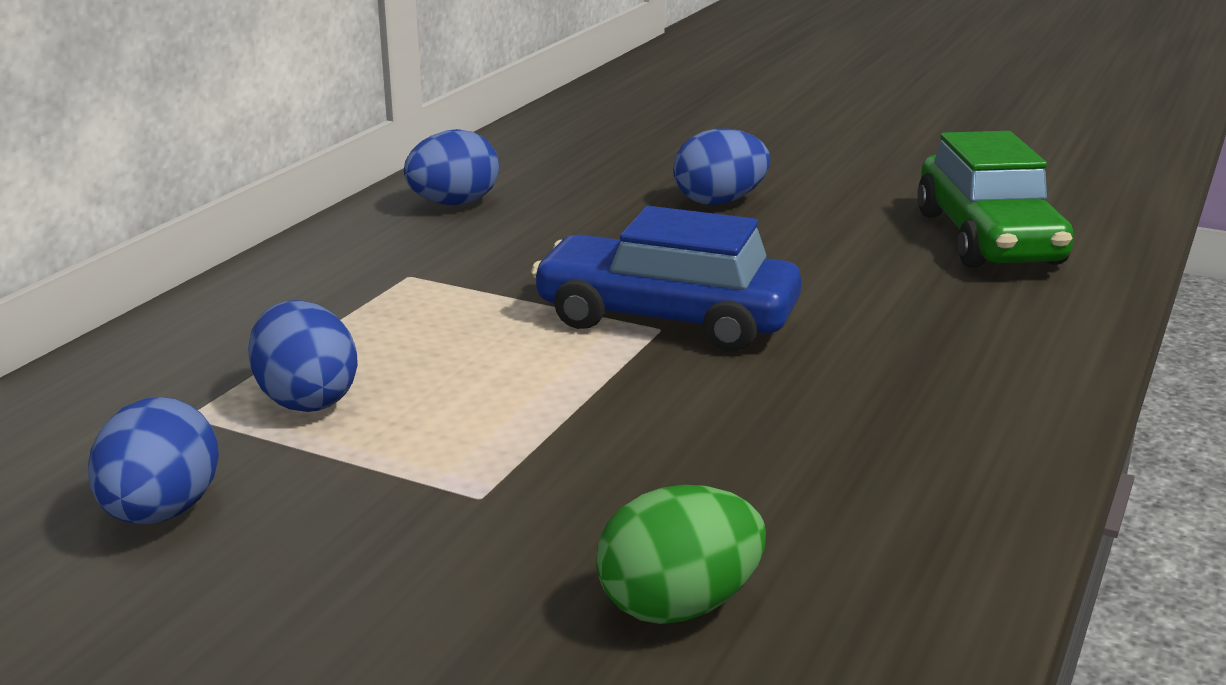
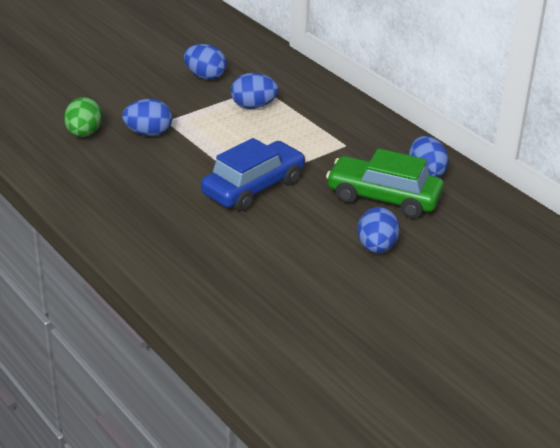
camera: 115 degrees right, 10 degrees up
green car [917,131,1074,268] -> green car moved to [326,148,444,218]
none -> blue egg [122,99,172,136]

